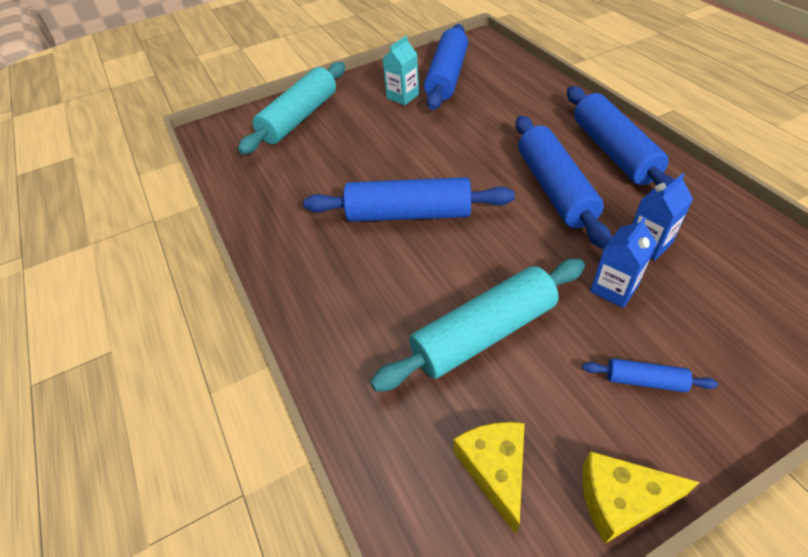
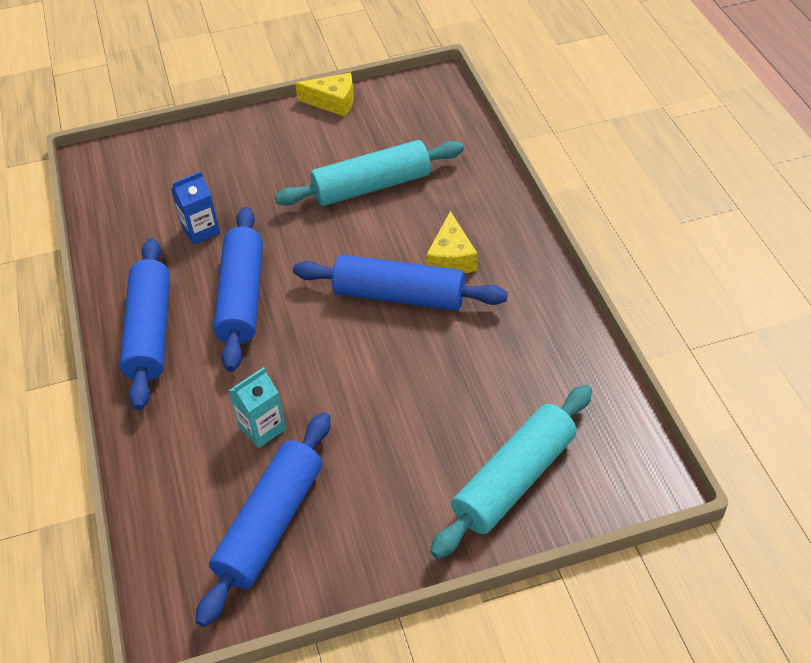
camera: 170 degrees left, 0 degrees up
turquoise carton [383,36,419,105] -> turquoise carton moved to [228,367,286,448]
yellow cheese [454,422,525,535] -> yellow cheese moved to [426,211,477,273]
blue rolling pin [582,358,718,392] -> none
blue carton [590,217,657,308] -> none

